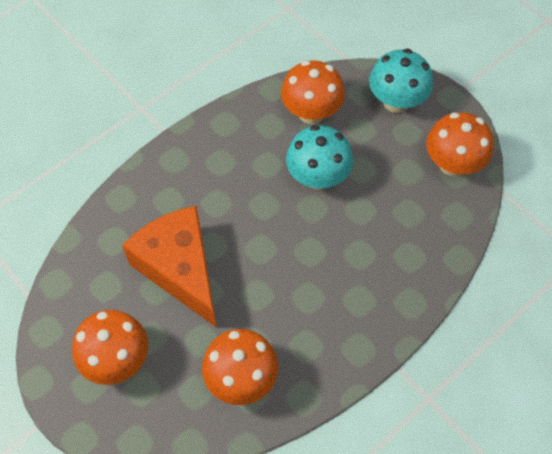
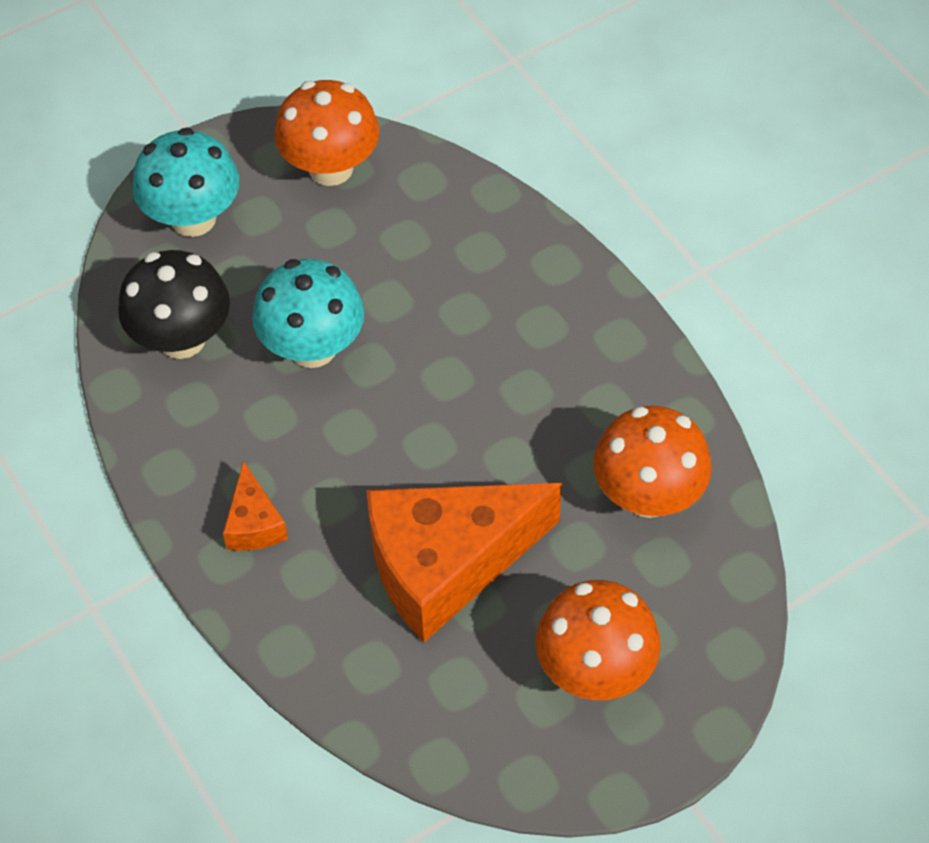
camera: 80 degrees left, 5 degrees down
orange mushroom [281,60,345,124] -> black mushroom [118,250,230,359]
none -> orange cheese [223,460,288,551]

